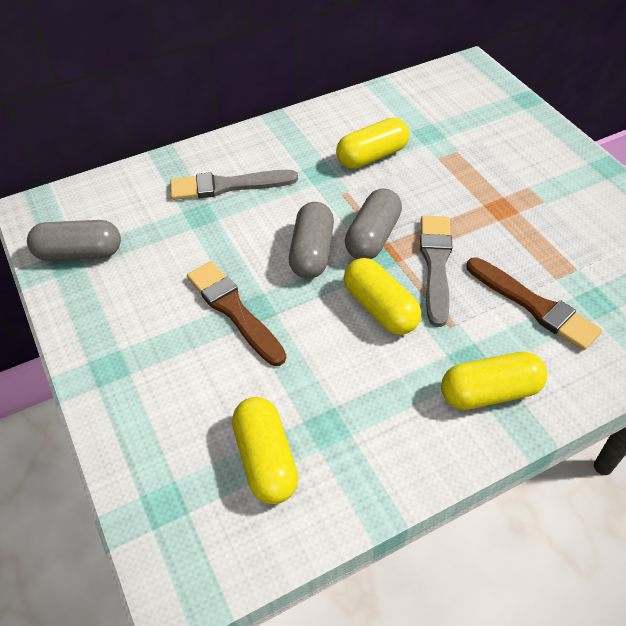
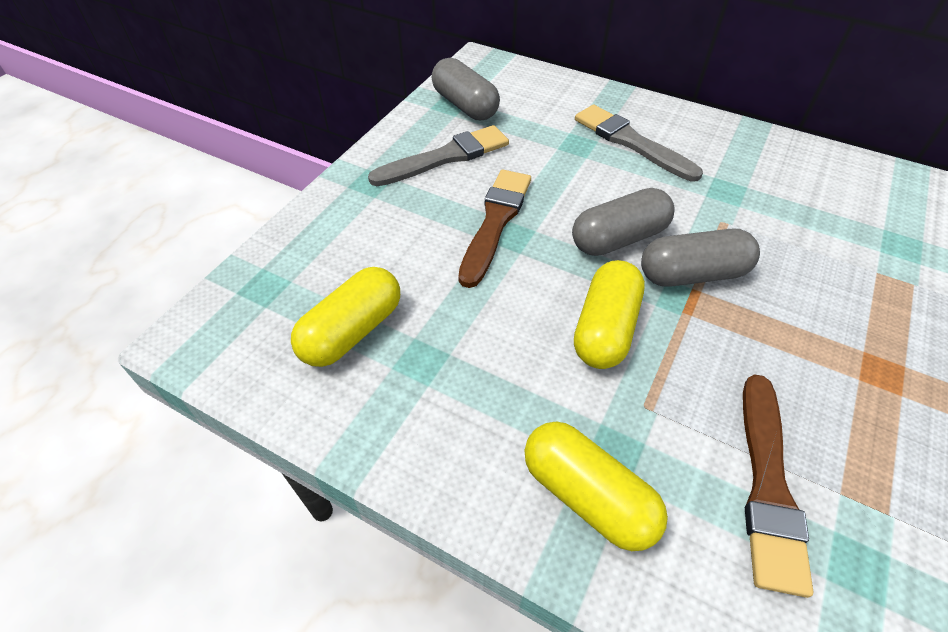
camera: 55 degrees right, 0 degrees up
yellow capsule [336,118,409,169] -> none
grey brush [420,216,452,327] -> grey brush moved to [368,125,509,186]

